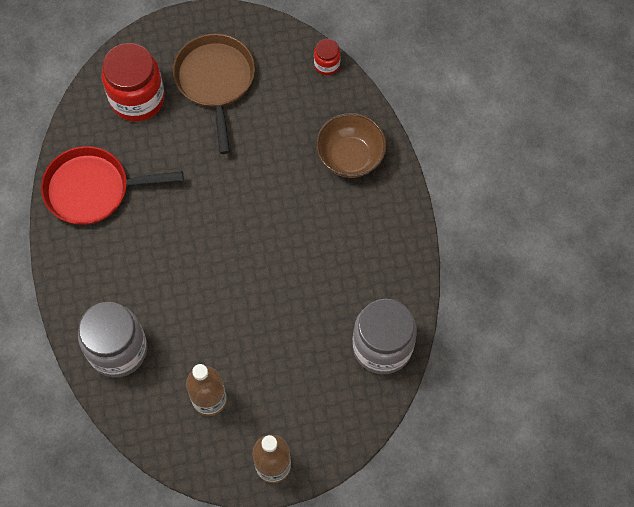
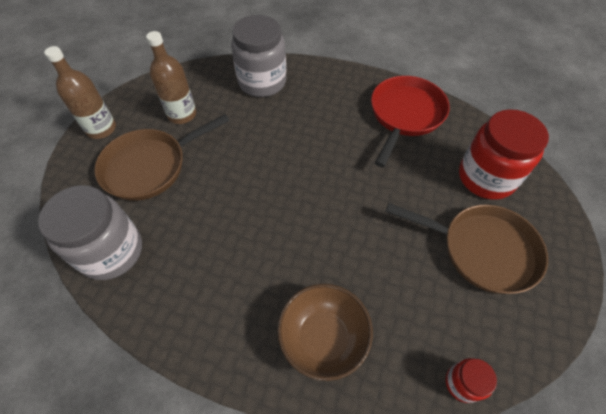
camera: 120 degrees right, 10 degrees down
none -> brown pan [94,114,230,201]

